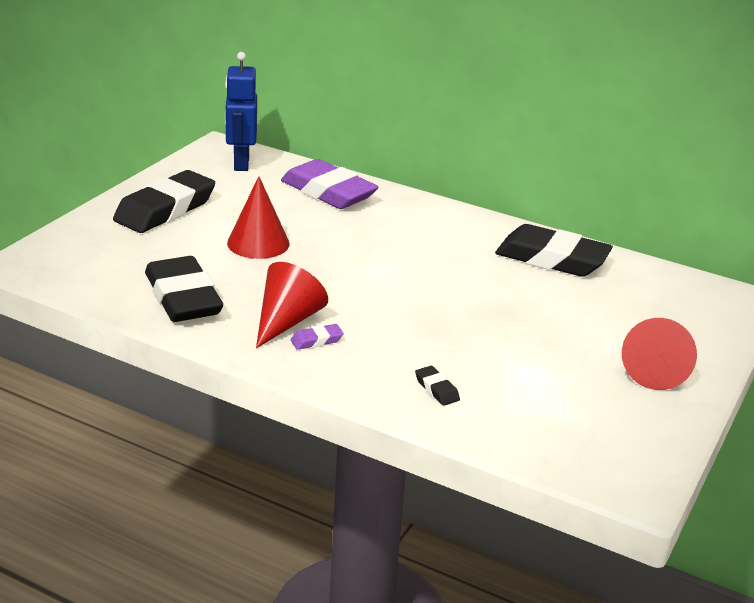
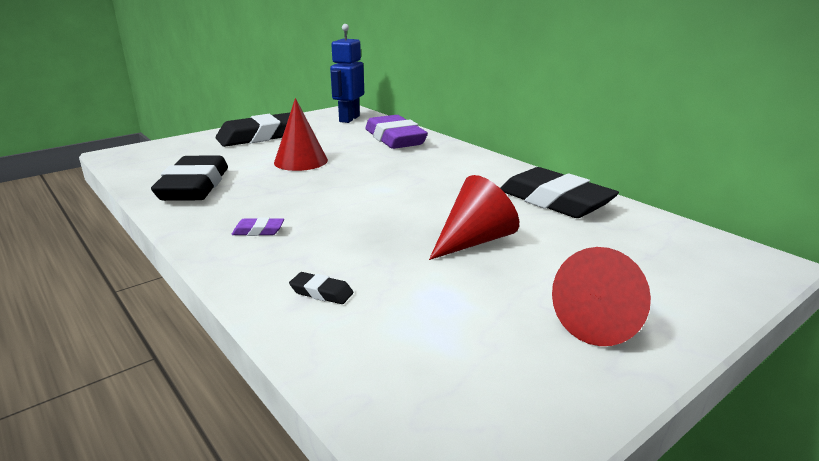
camera: 25 degrees right, 5 degrees down
red cone [256,262,328,348] -> red cone moved to [429,175,519,260]
black eraser [415,366,460,406] -> black eraser turned 60 degrees counterclockwise [289,272,353,304]

